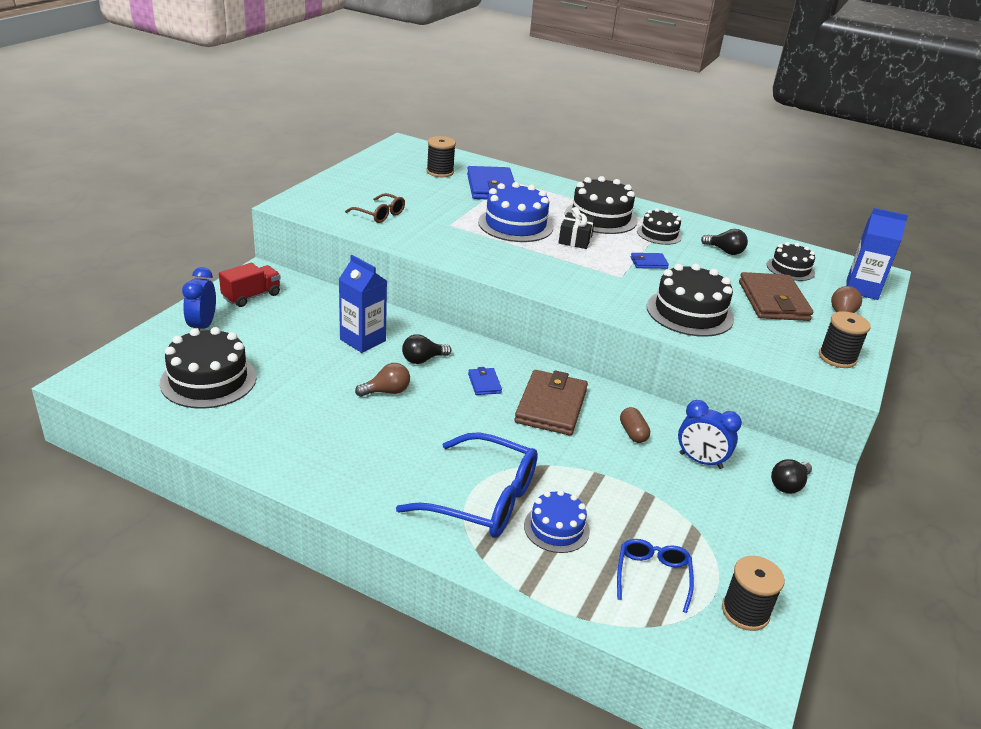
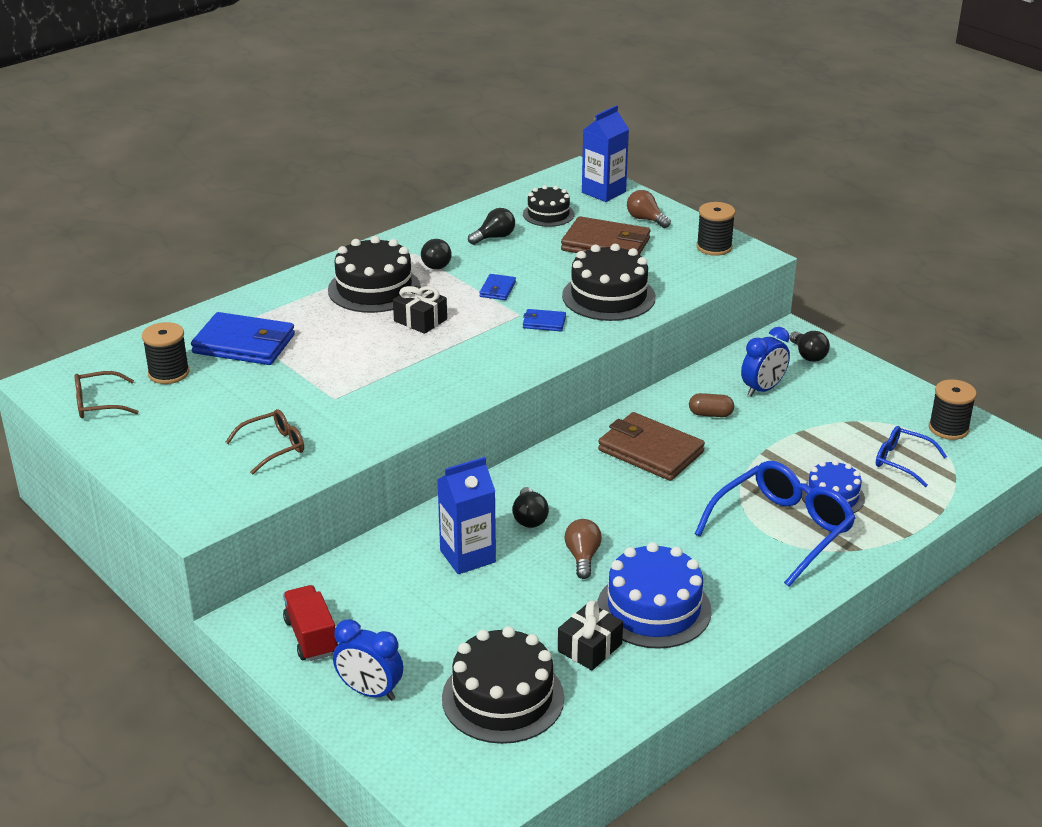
camera: 65 degrees left, 0 degrees up
blue wallet [468,367,502,395] -> blue wallet moved to [523,309,566,331]
blue cake [478,182,553,242] -> blue cake moved to [597,542,711,649]
black cake [637,208,682,245] -> black light bulb [421,239,452,270]
none -> brown glasses [75,371,139,418]
none -> black gift [558,601,623,670]

